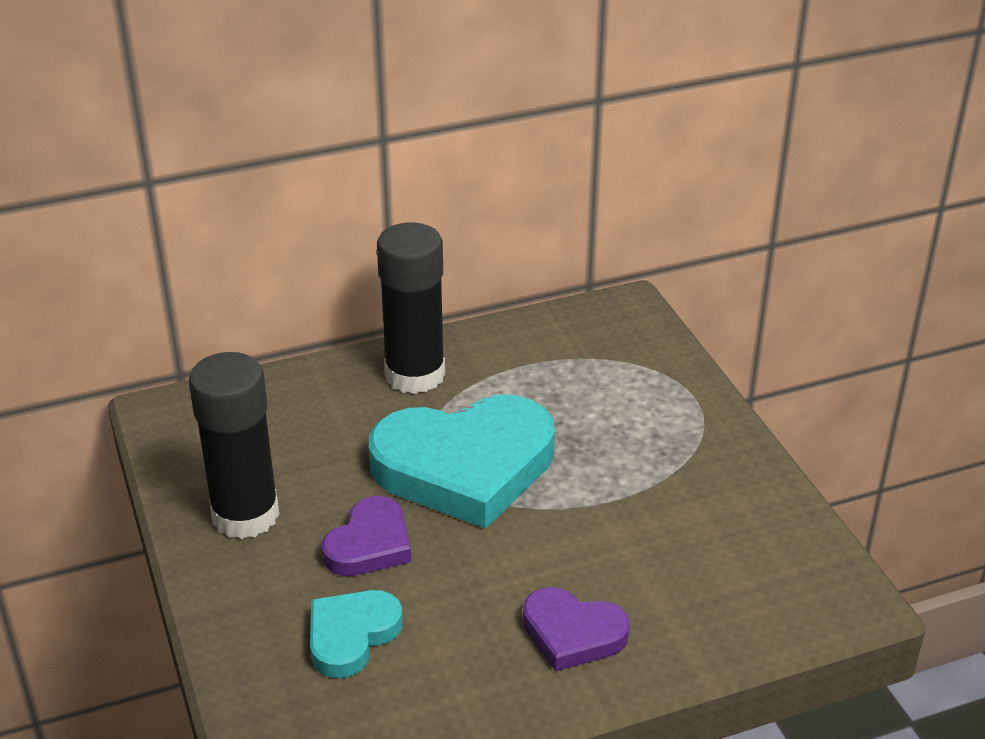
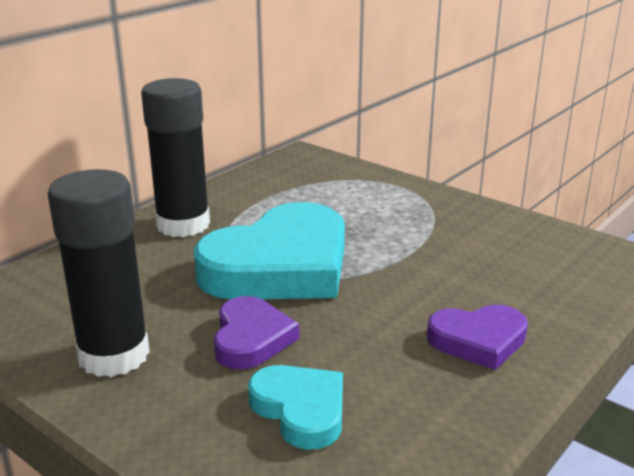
camera: 30 degrees left, 10 degrees down
turquoise heart [310,590,403,678] -> turquoise heart turned 135 degrees clockwise [248,365,343,450]

